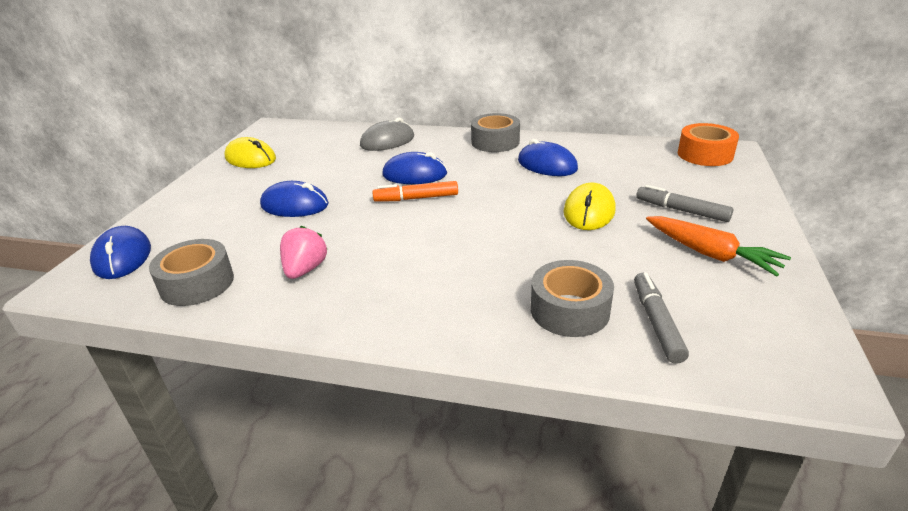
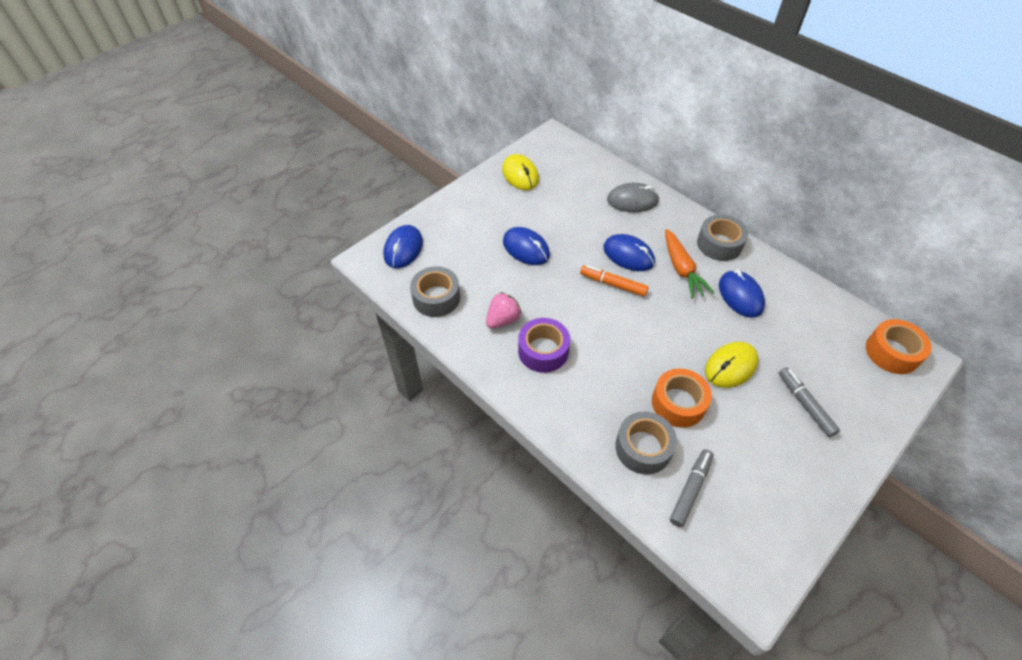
camera: 30 degrees right, 20 degrees up
orange carrot [646,216,791,276] -> orange carrot moved to [665,229,715,299]
none -> purple tape [518,318,570,373]
none -> orange tape [652,368,712,428]

